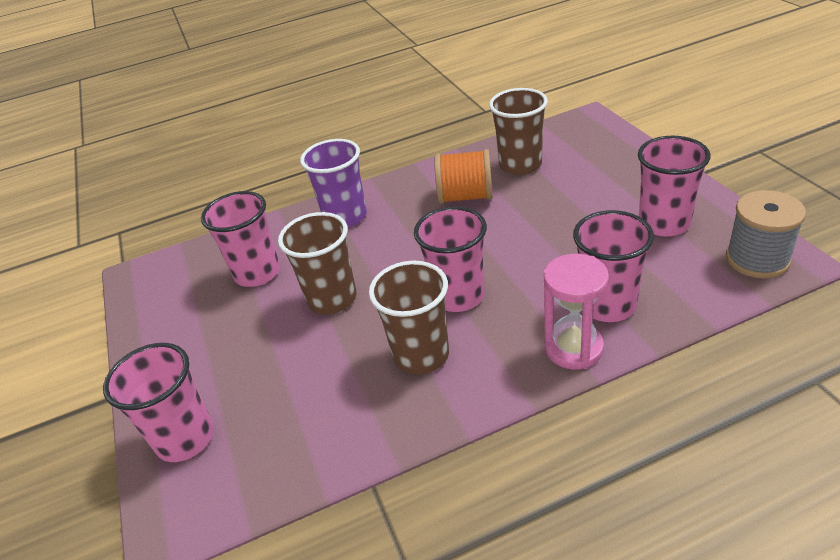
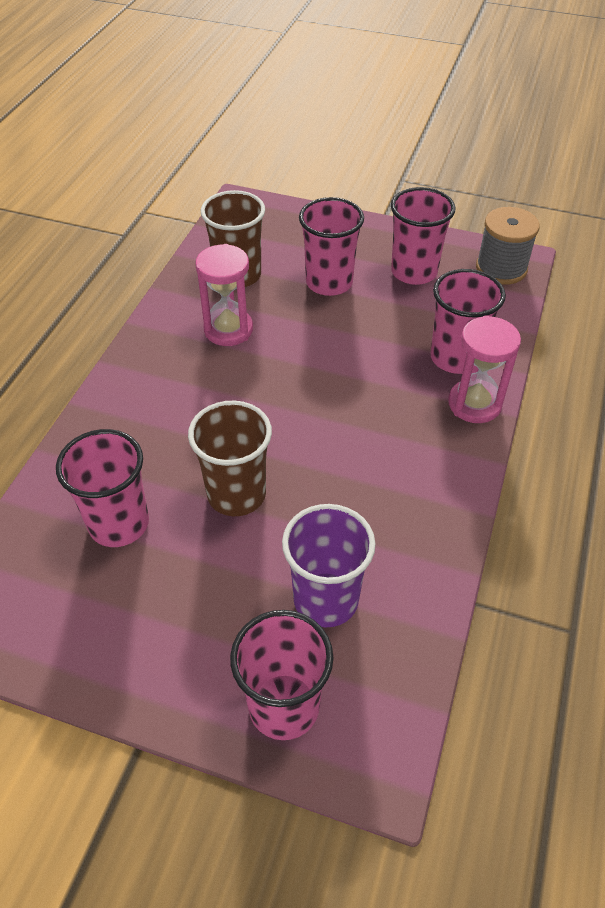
camera: 55 degrees left, 10 degrees up
purple cup [300,139,367,228] -> purple cup moved to [282,504,376,628]
brown cup [369,261,449,375] -> none
pink cup [414,206,487,312] -> pink cup moved to [299,197,364,296]
orange spool [435,149,493,204] -> pink hourglass [195,244,253,346]

